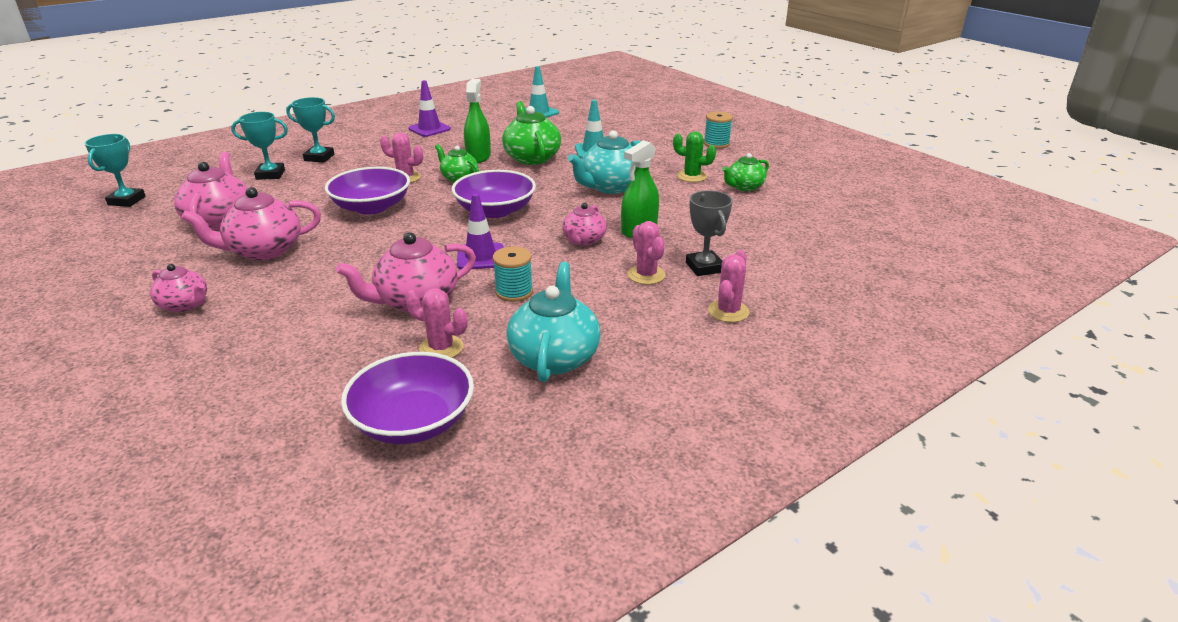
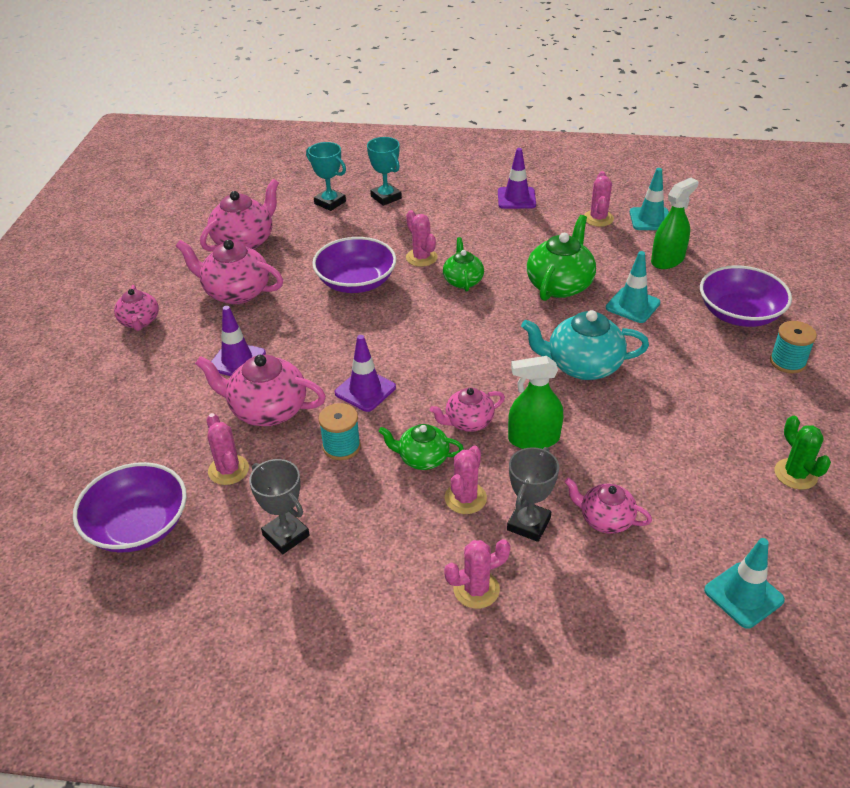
camera: 45 degrees right, 10 degrees up
turquoise trophy [84,134,146,207] -> none
purple bowl [452,170,536,218] -> purple bowl moved to [700,265,792,327]
green spray bottle [464,79,491,163] -> green spray bottle moved to [651,177,698,269]
turquoise teapot [506,262,601,383] -> grey trophy [249,459,310,554]
green cactus [673,131,716,182] -> green cactus moved to [775,416,831,490]
green teapot [722,153,769,191] -> green teapot moved to [379,424,464,470]
none -> purple traffic cone [211,306,266,376]
none -> pink teapot [565,478,652,534]
none -> pink cactus [584,171,614,227]
none -> turquoise traffic cone [704,538,785,629]

